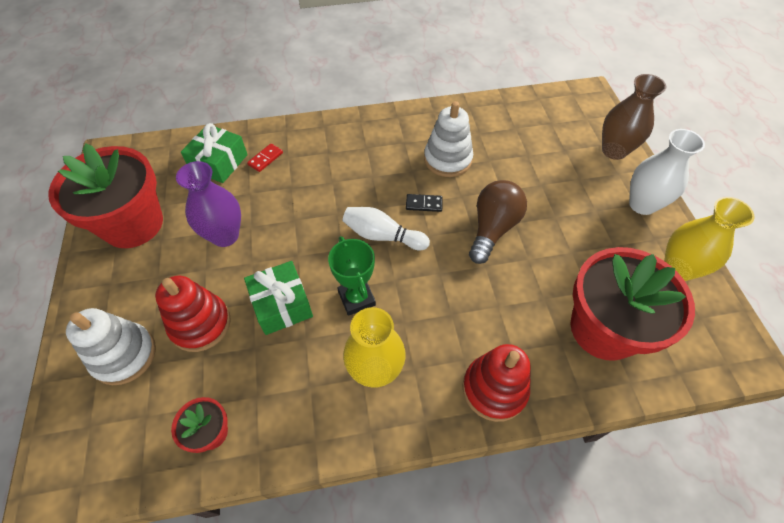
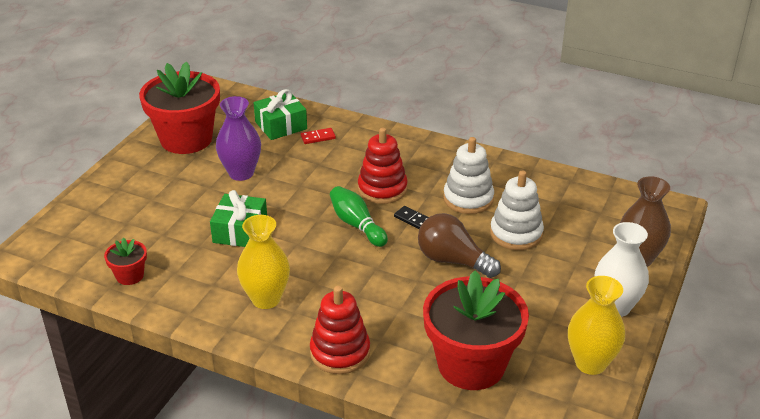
camera: 35 degrees right, 20 degrees down
white stacking toy [66,308,156,385] -> white stacking toy moved to [490,170,544,250]
red stacking toy [155,276,231,352] -> red stacking toy moved to [358,128,408,204]
green trophy [328,236,376,316] -> none
white bowling pin [343,207,430,250] -> green bowling pin [330,186,388,247]
brown light bulb [469,180,527,264] -> brown light bulb turned 120 degrees counterclockwise [418,213,501,278]

